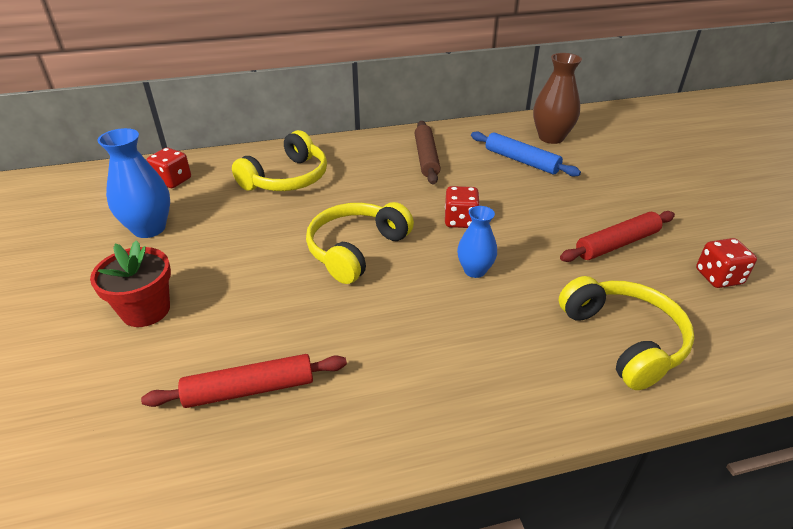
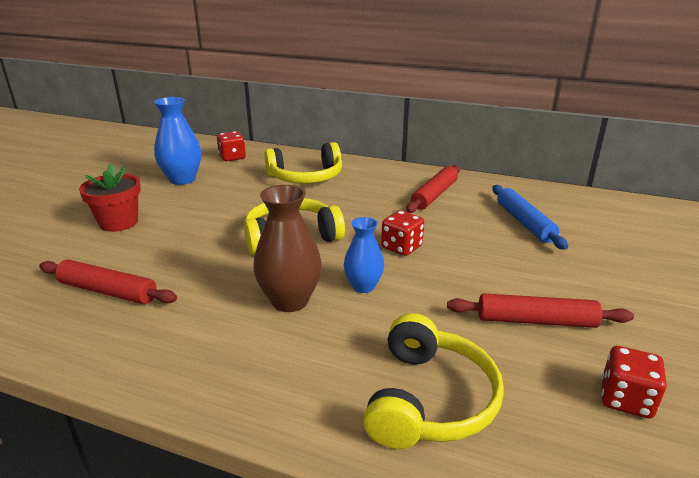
camera: 35 degrees right, 10 degrees down
brown rolling pin [415,121,441,185] -> red rolling pin [406,165,460,213]
brown vase [533,53,582,144] -> brown vase moved to [253,185,322,312]

